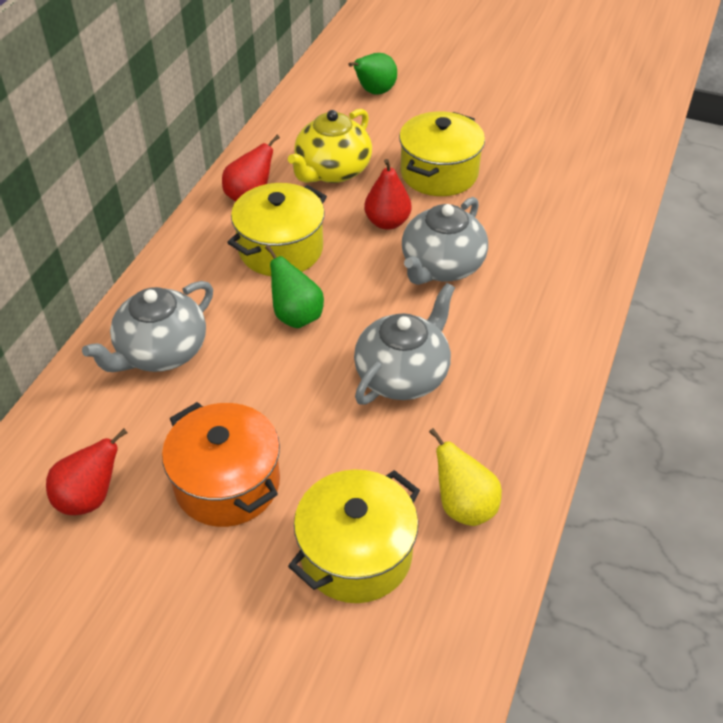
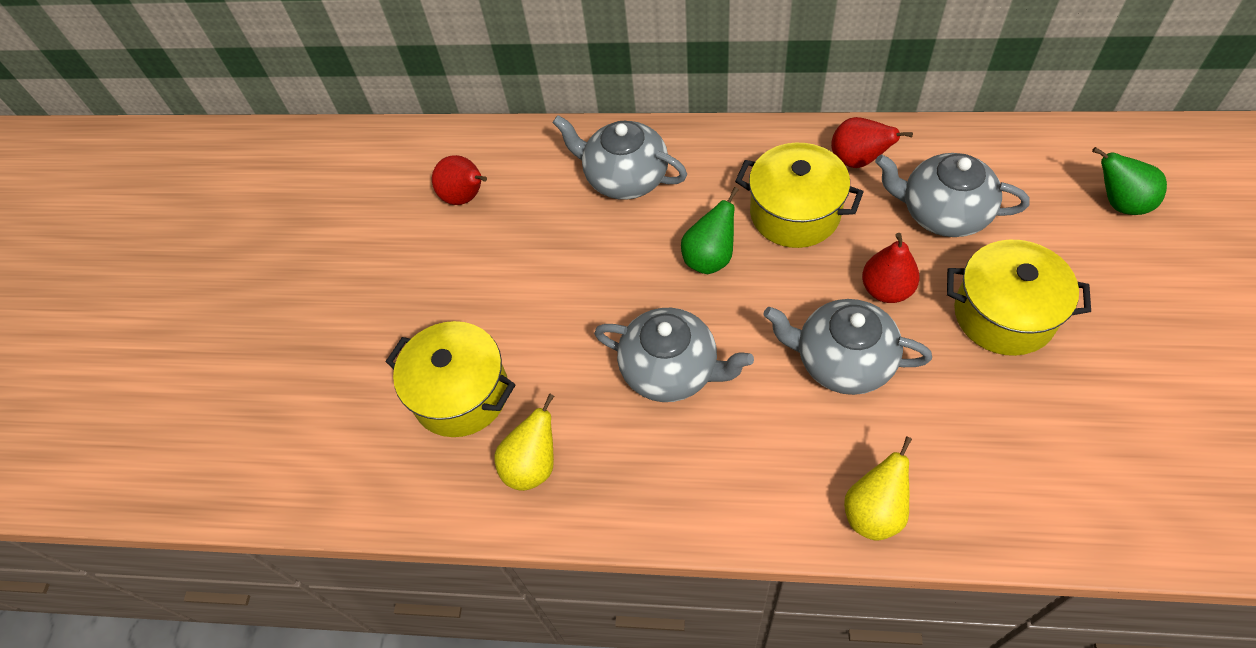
camera: 80 degrees right, 10 degrees up
orange pot [162,402,280,527] -> none
yellow teapot [288,109,372,183] -> grey teapot [875,153,1029,237]
none -> yellow pear [844,436,912,541]

